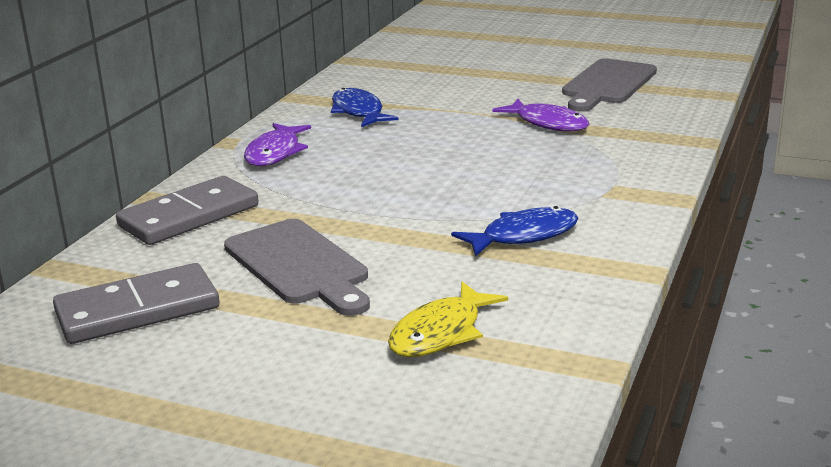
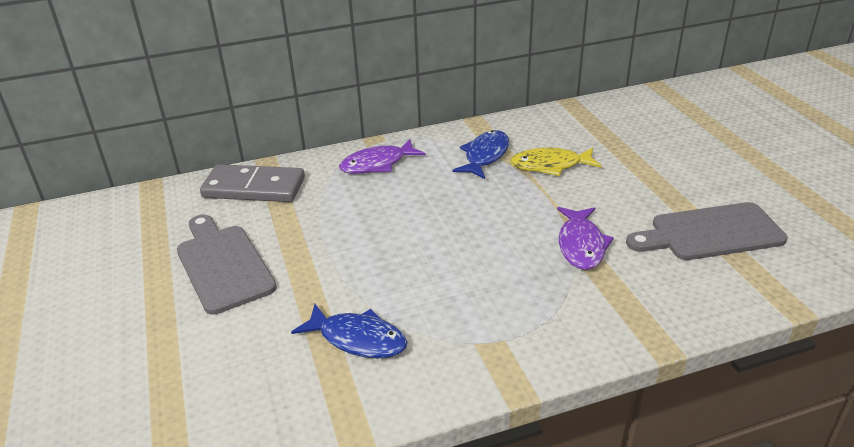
camera: 50 degrees right, 10 degrees up
grey domino [53,263,220,344] -> none
grey cutting board [224,219,370,316] -> grey cutting board turned 135 degrees clockwise [177,214,277,315]
yellow fish [388,282,508,357] -> yellow fish moved to [510,148,602,176]

